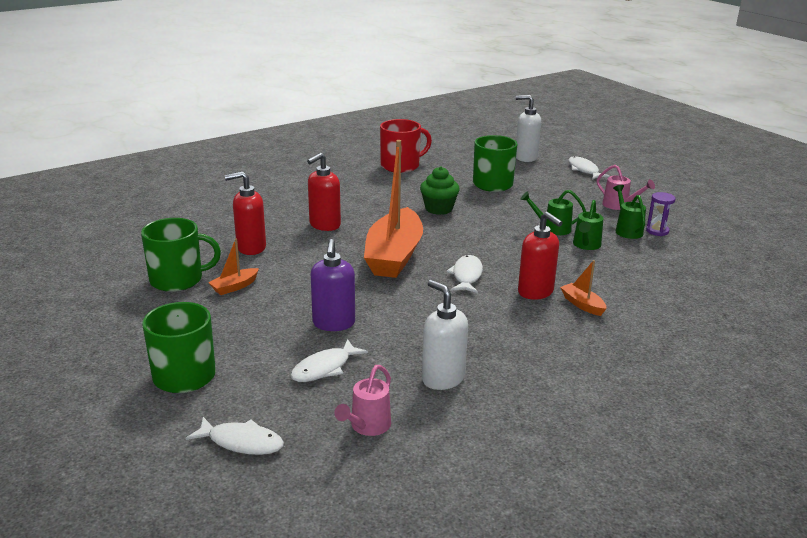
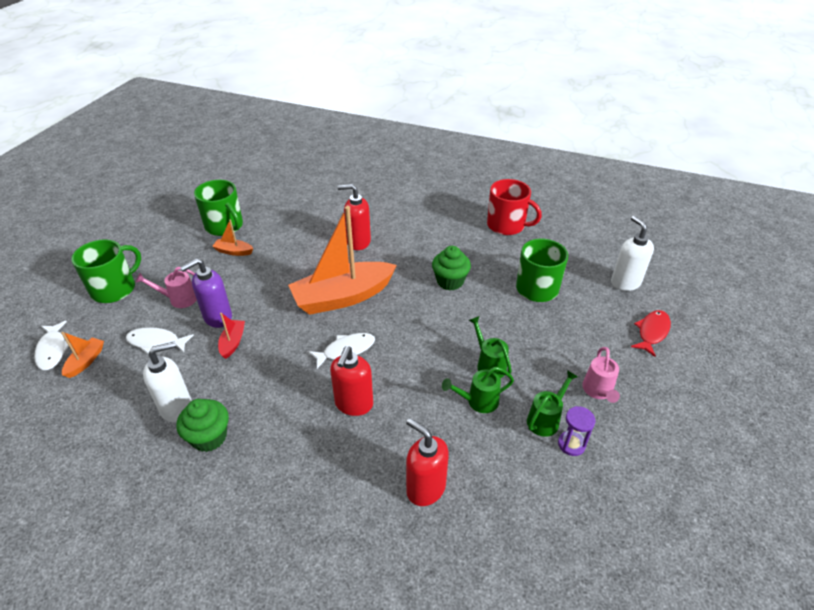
camera: 55 degrees right, 15 degrees up
red soap dispenser [225,171,266,255] -> red soap dispenser moved to [406,418,449,506]
pink watering can [335,365,391,436] -> pink watering can moved to [136,266,197,308]
white soap dispenser [422,280,468,390] -> white soap dispenser turned 45 degrees clockwise [143,341,192,423]
orange boat [560,260,607,316] -> orange boat moved to [61,332,104,378]
white fish [568,157,610,180] -> red fish [631,310,671,357]
none -> green cupcake [177,399,229,452]
none -> red boat [218,313,245,359]

